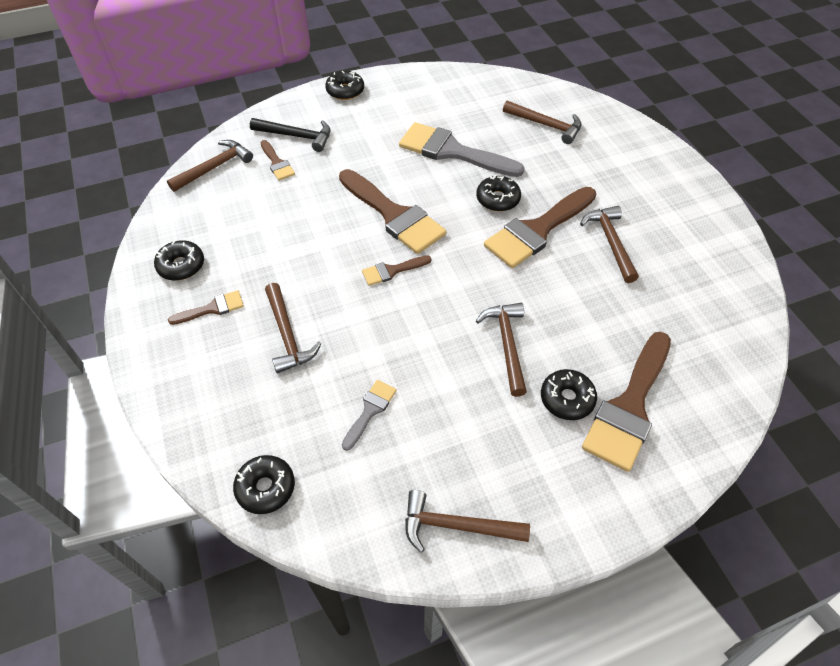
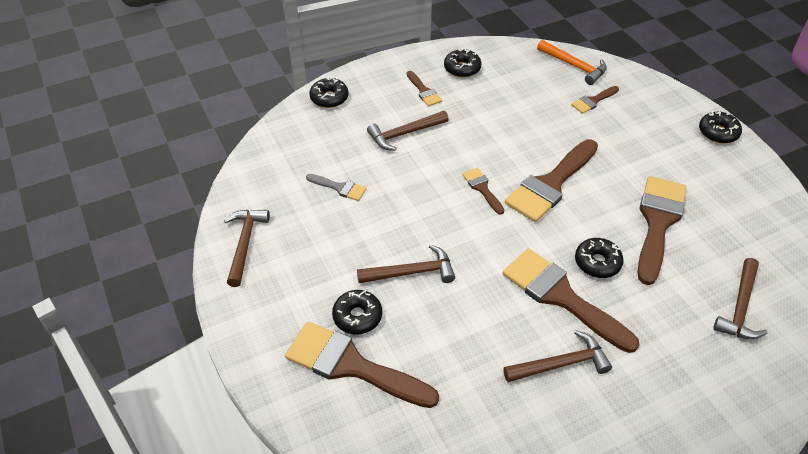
camera: 85 degrees right, 5 degrees down
brown hammer [167,140,253,192] -> orange hammer [537,40,607,85]
black donut [233,455,295,514] -> black donut moved to [309,77,349,108]
black hammer [250,118,331,152] -> none
grey brush [399,122,525,177] -> brown brush [638,176,687,285]

